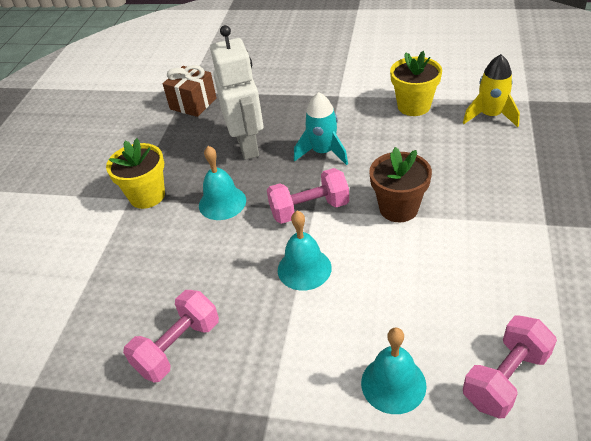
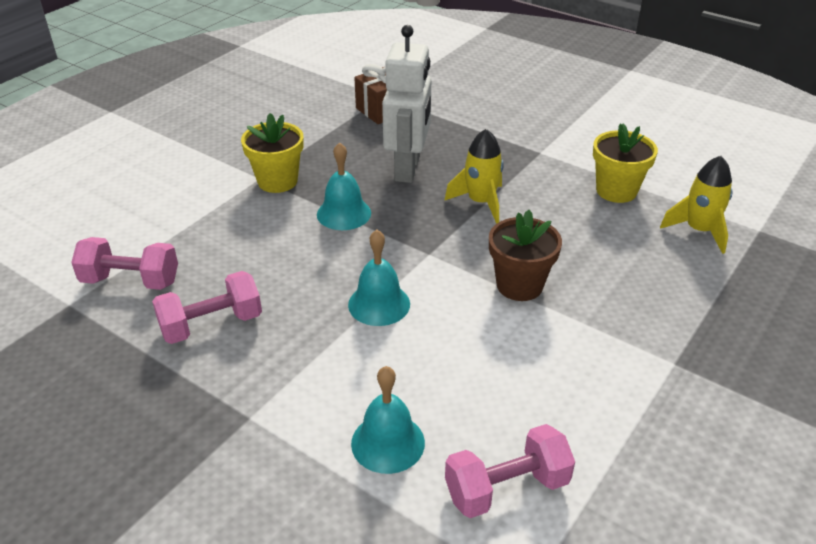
camera: 20 degrees right, 5 degrees down
pink dumbbell [267,168,349,224] -> pink dumbbell moved to [71,237,178,290]
turquoise rocket [294,92,348,165] -> yellow rocket [444,129,504,223]

